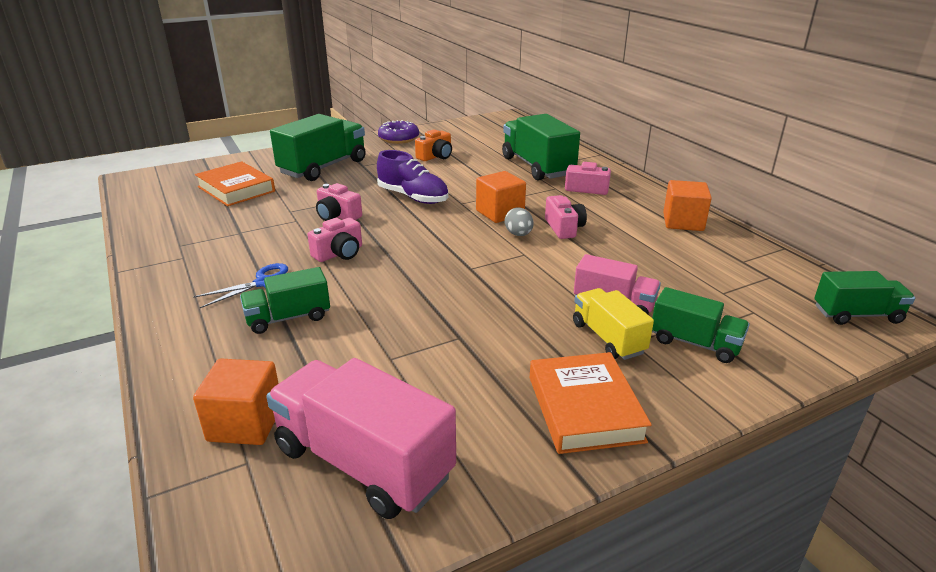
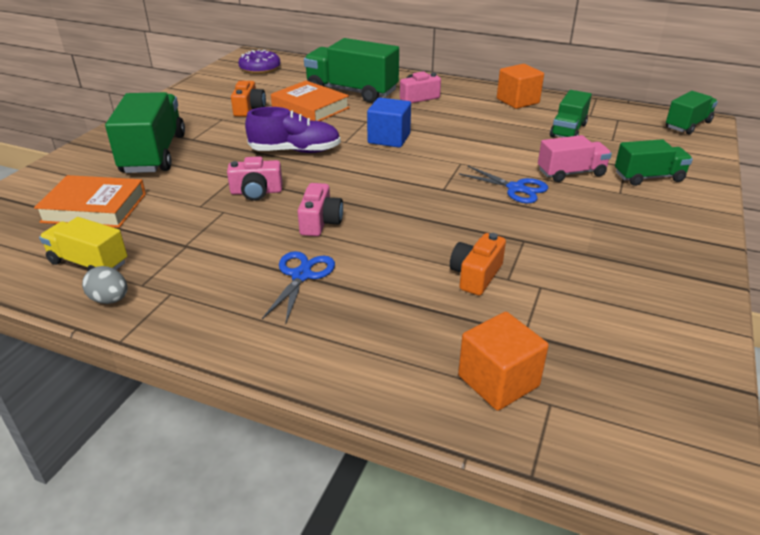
camera: 40 degrees left, 5 degrees up
green truck [240,267,330,334] -> green truck moved to [550,90,592,137]
pink truck [266,358,456,519] -> none
purple donut [378,120,419,144] -> purple donut moved to [238,49,280,74]
orange cube [476,171,526,223] -> blue cube [367,97,411,148]
grey egg [505,207,534,236] -> grey egg moved to [82,266,128,304]
orange book [530,352,652,454] -> orange book moved to [271,81,350,121]
pink camera [545,195,587,239] -> none
yellow truck [573,288,654,360] -> yellow truck moved to [39,217,127,271]
none -> orange camera [450,233,506,295]
none -> blue scissors [458,166,548,203]

